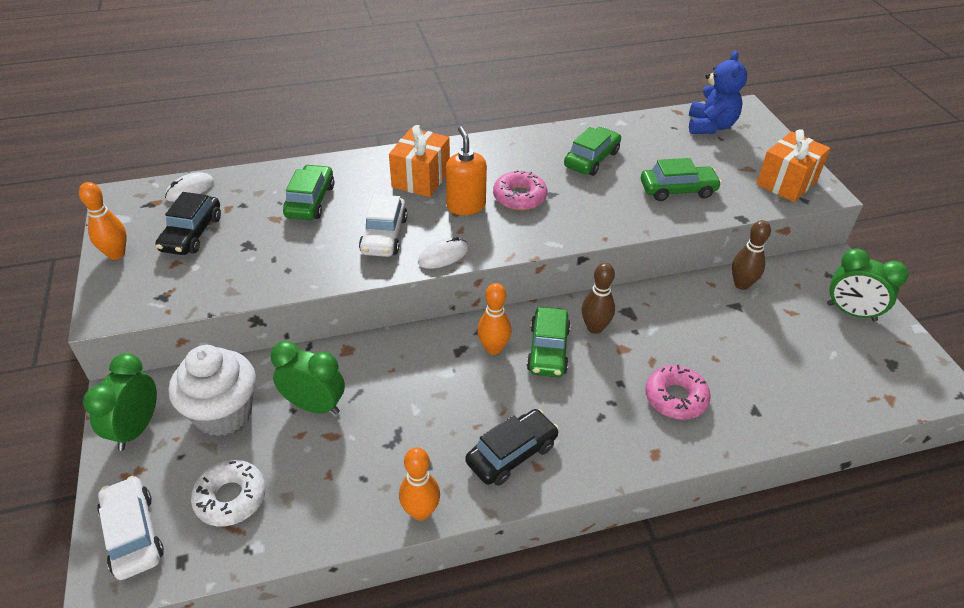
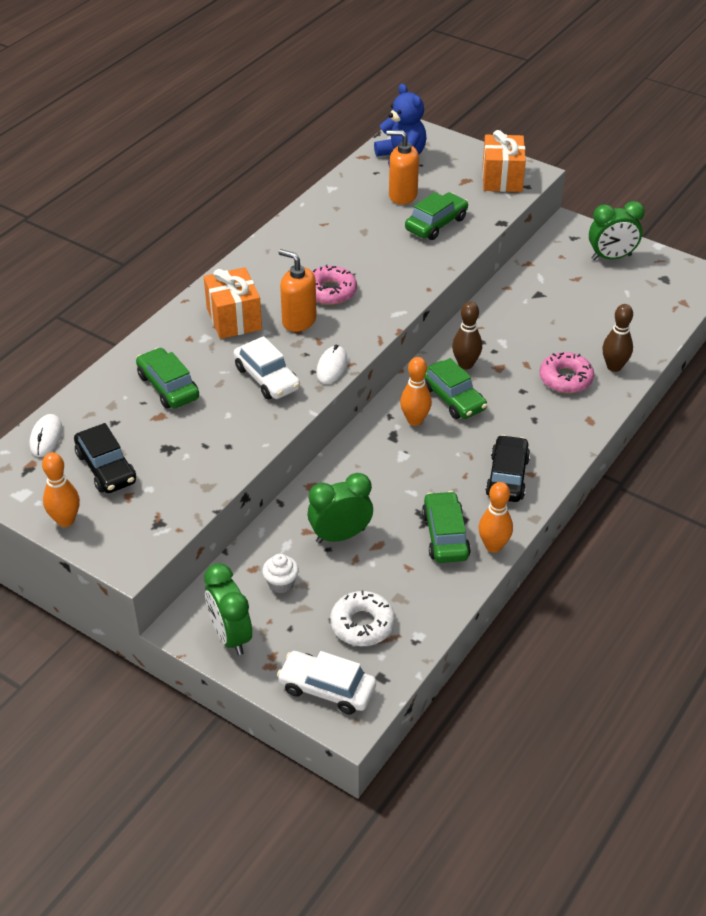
camera: 40 degrees left, 0 degrees up
white cupcake [169,345,256,436] -> white cupcake [262,554,299,593], size x0.46
green car [564,127,621,176] -> green car moved to [422,491,471,563]
brown bowling pin [732,220,771,290] -> brown bowling pin moved to [602,304,633,372]
none -> orange soap dispenser [386,130,419,205]

